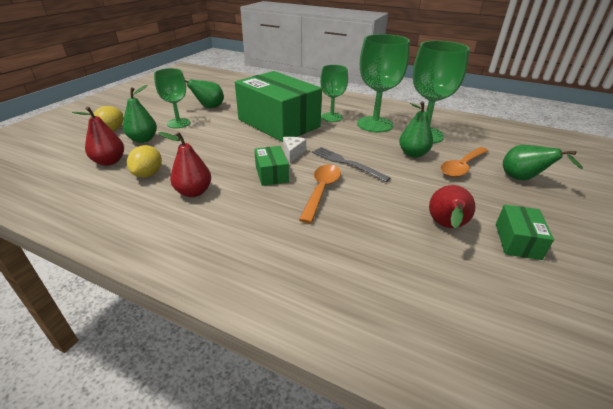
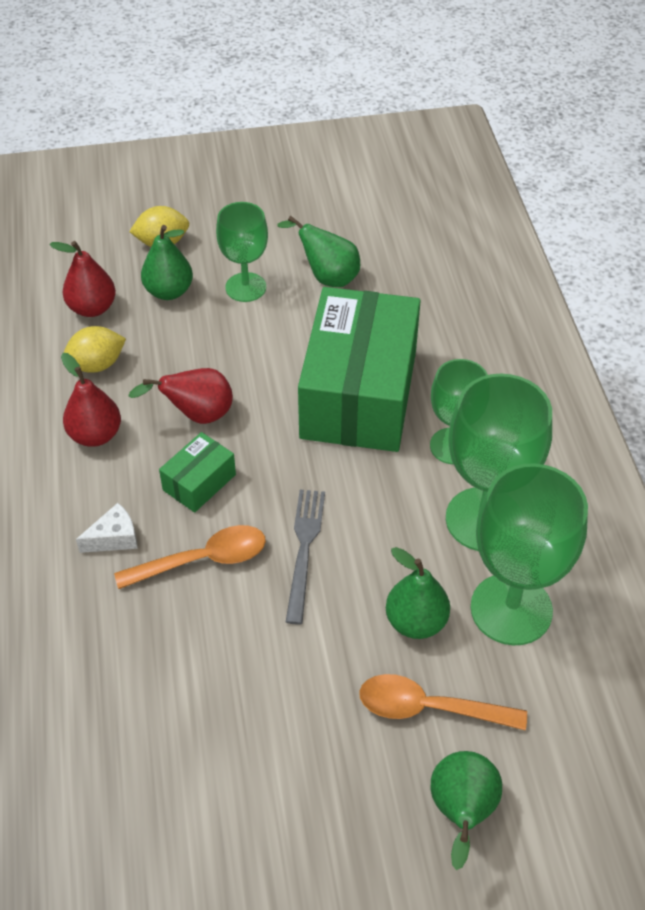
camera: 55 degrees right, 15 degrees up
white cheese [283,137,306,163] -> white cheese moved to [76,503,138,553]
red pear [429,185,475,228] -> red pear moved to [128,368,233,424]
green box [496,205,554,260] -> none

